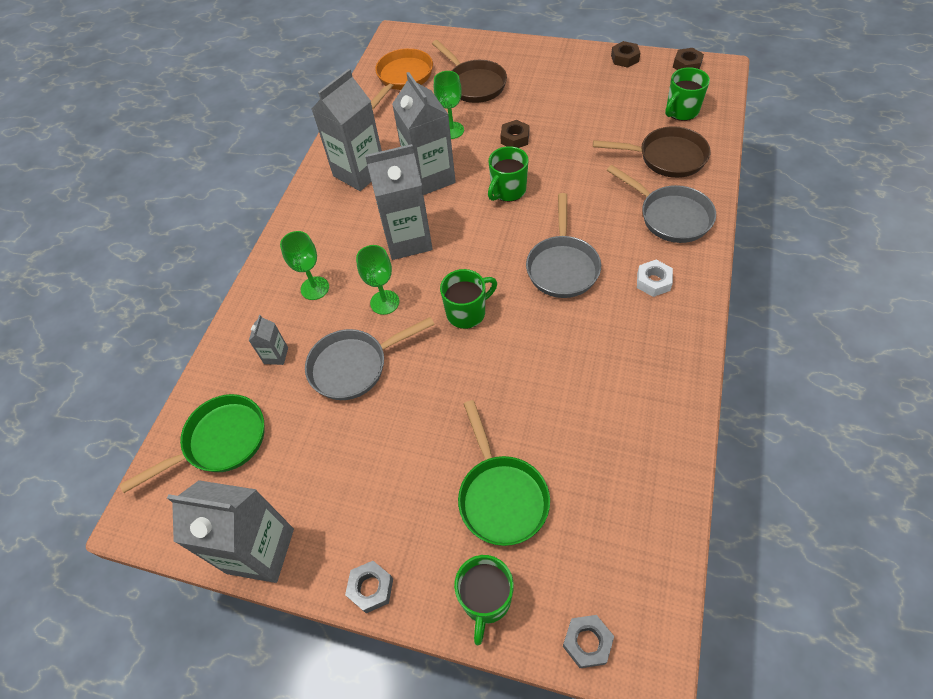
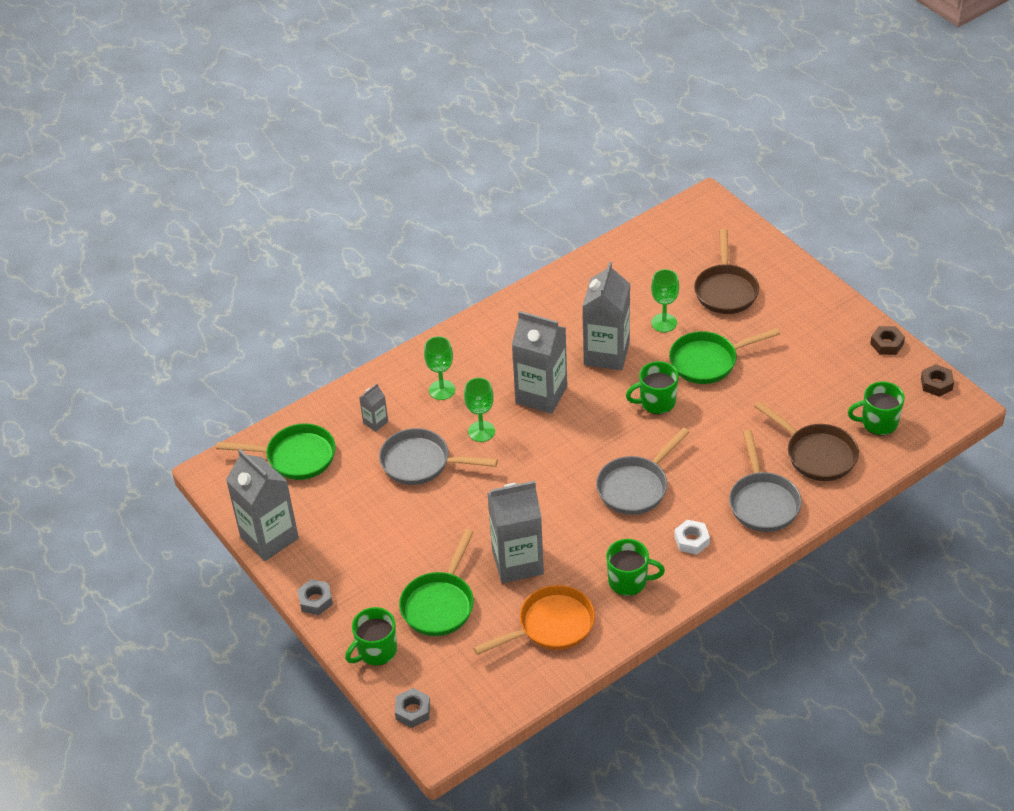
camera: 35 degrees right, 10 degrees down
grey carton [312,69,382,191] -> grey carton moved to [487,481,544,583]
orange pan [371,48,433,109] -> orange pan moved to [473,585,595,655]
green mug [440,269,497,329] -> green mug moved to [606,539,665,596]
brown nut [501,120,529,148] -> green pan [669,328,780,384]

